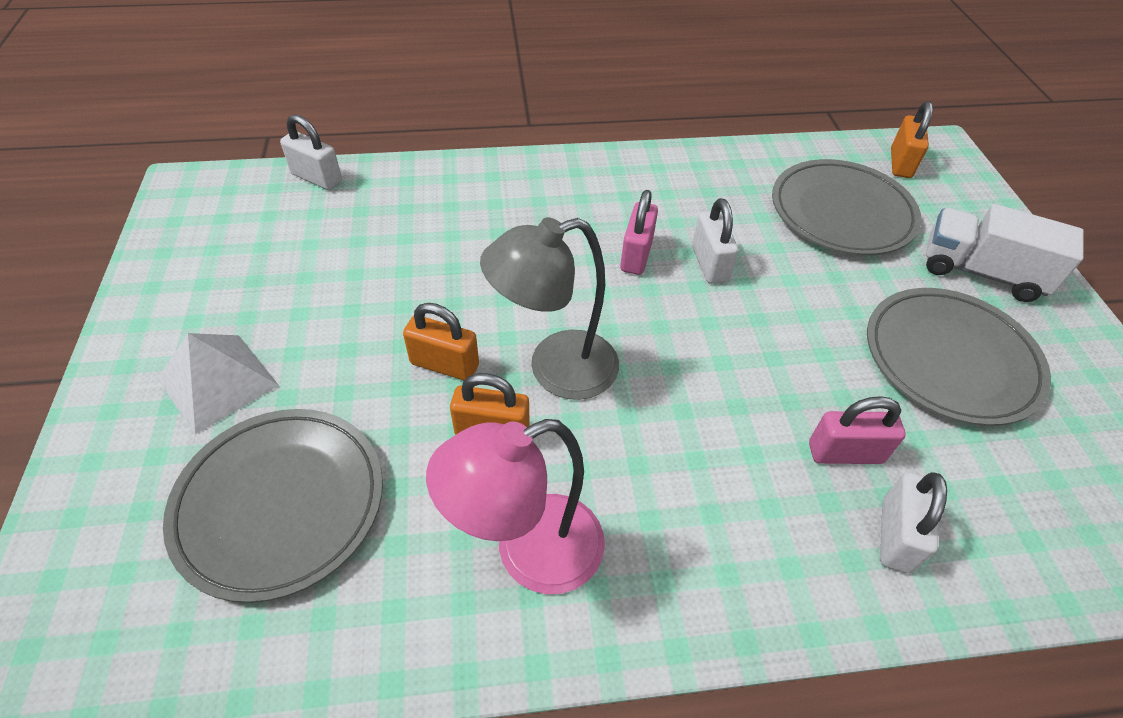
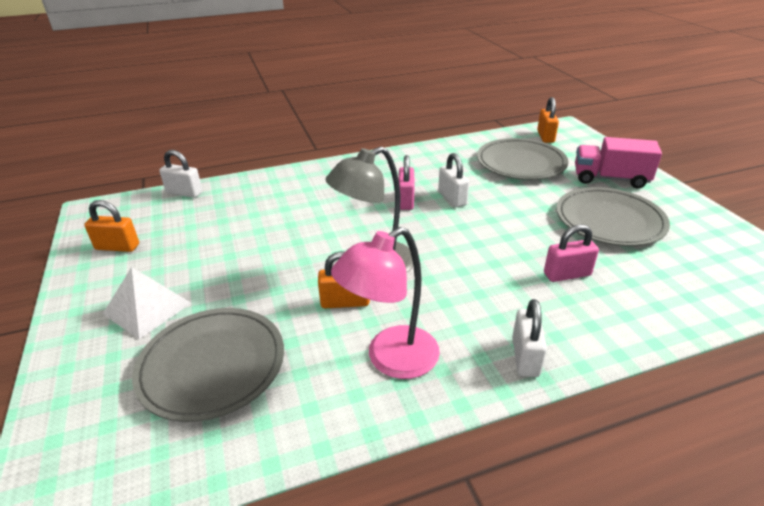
camera: 10 degrees left, 15 degrees down
orange padlock [403,303,479,380] -> orange padlock moved to [84,200,139,252]
white padlock [880,472,947,573] -> white padlock moved to [512,299,547,377]
white truck [926,204,1084,302] -> pink truck [575,137,662,188]

